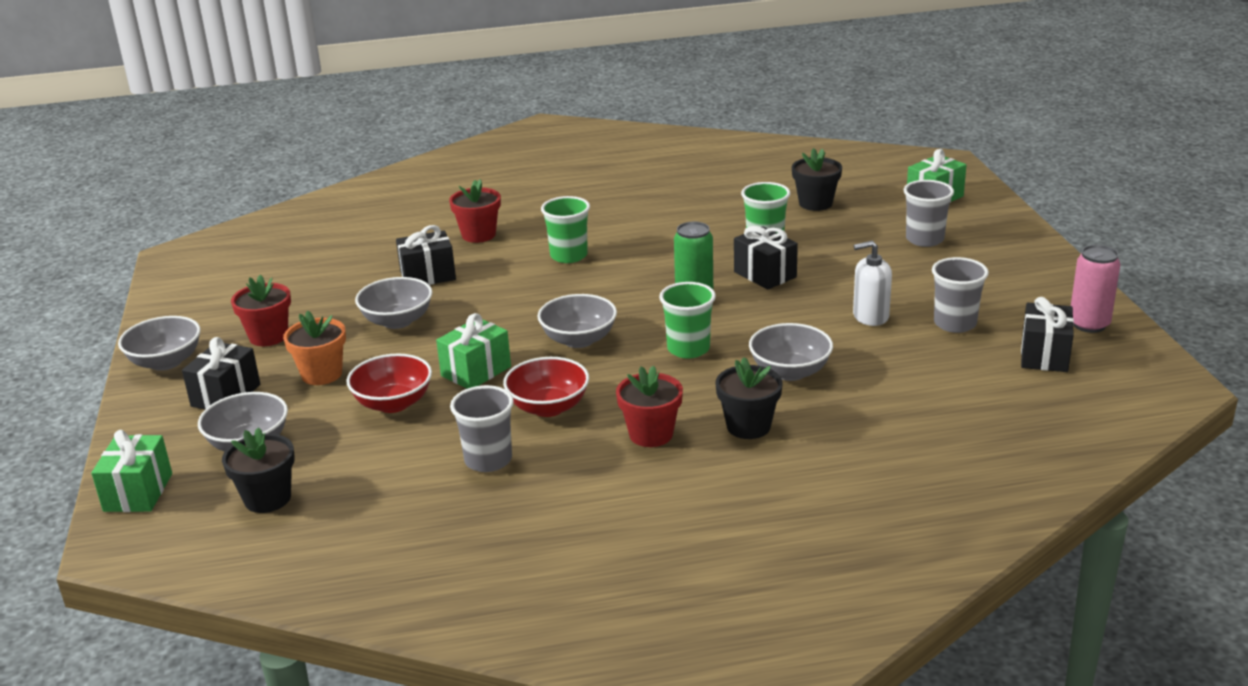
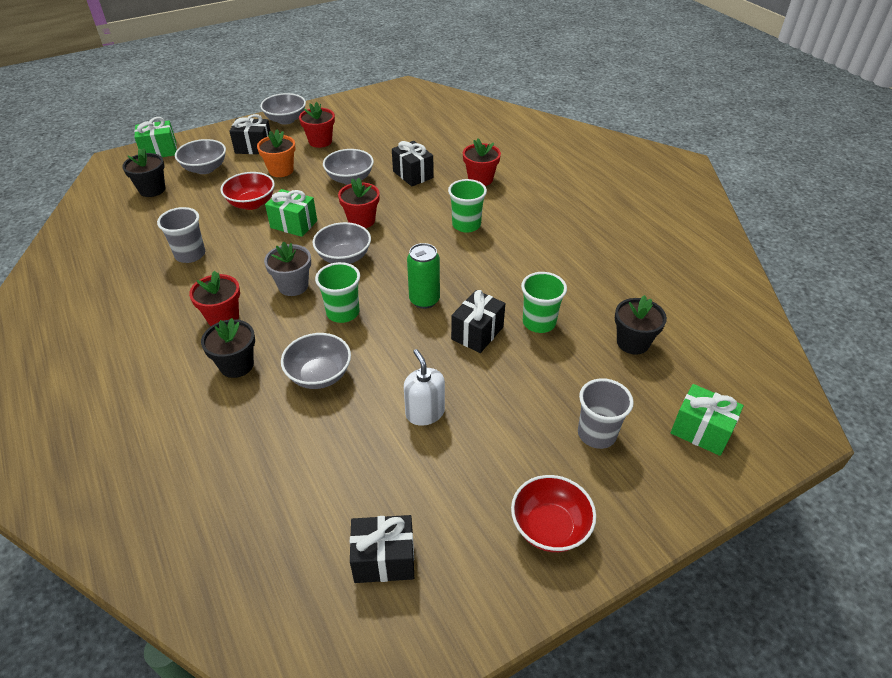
camera: 70 degrees right, 15 degrees up
red bowl [503,357,589,417] -> red bowl moved to [511,475,596,552]
grey cup [932,257,989,333] -> none
pink can [1071,245,1120,333] -> none
none -> grey flower pot [264,242,311,296]
none -> red flower pot [338,177,380,228]

